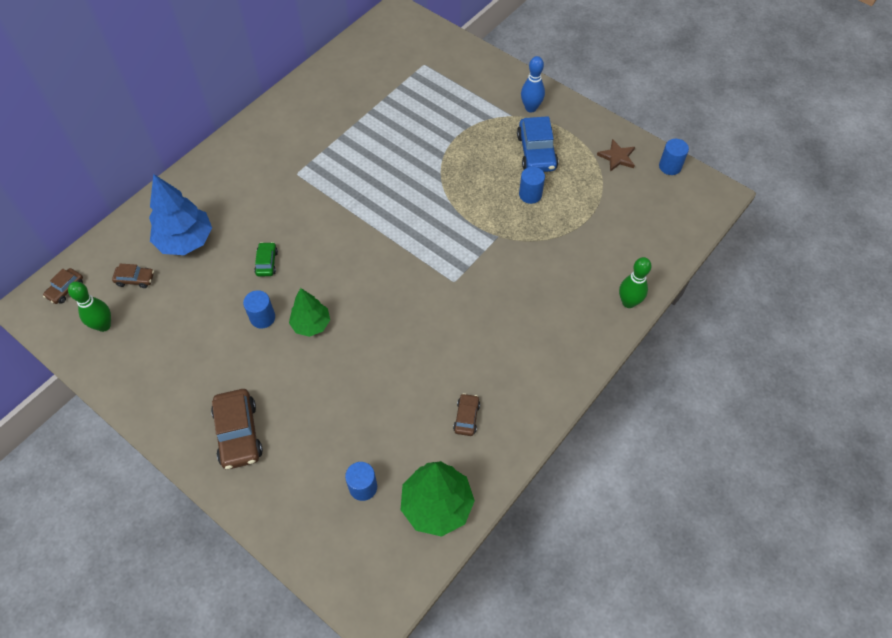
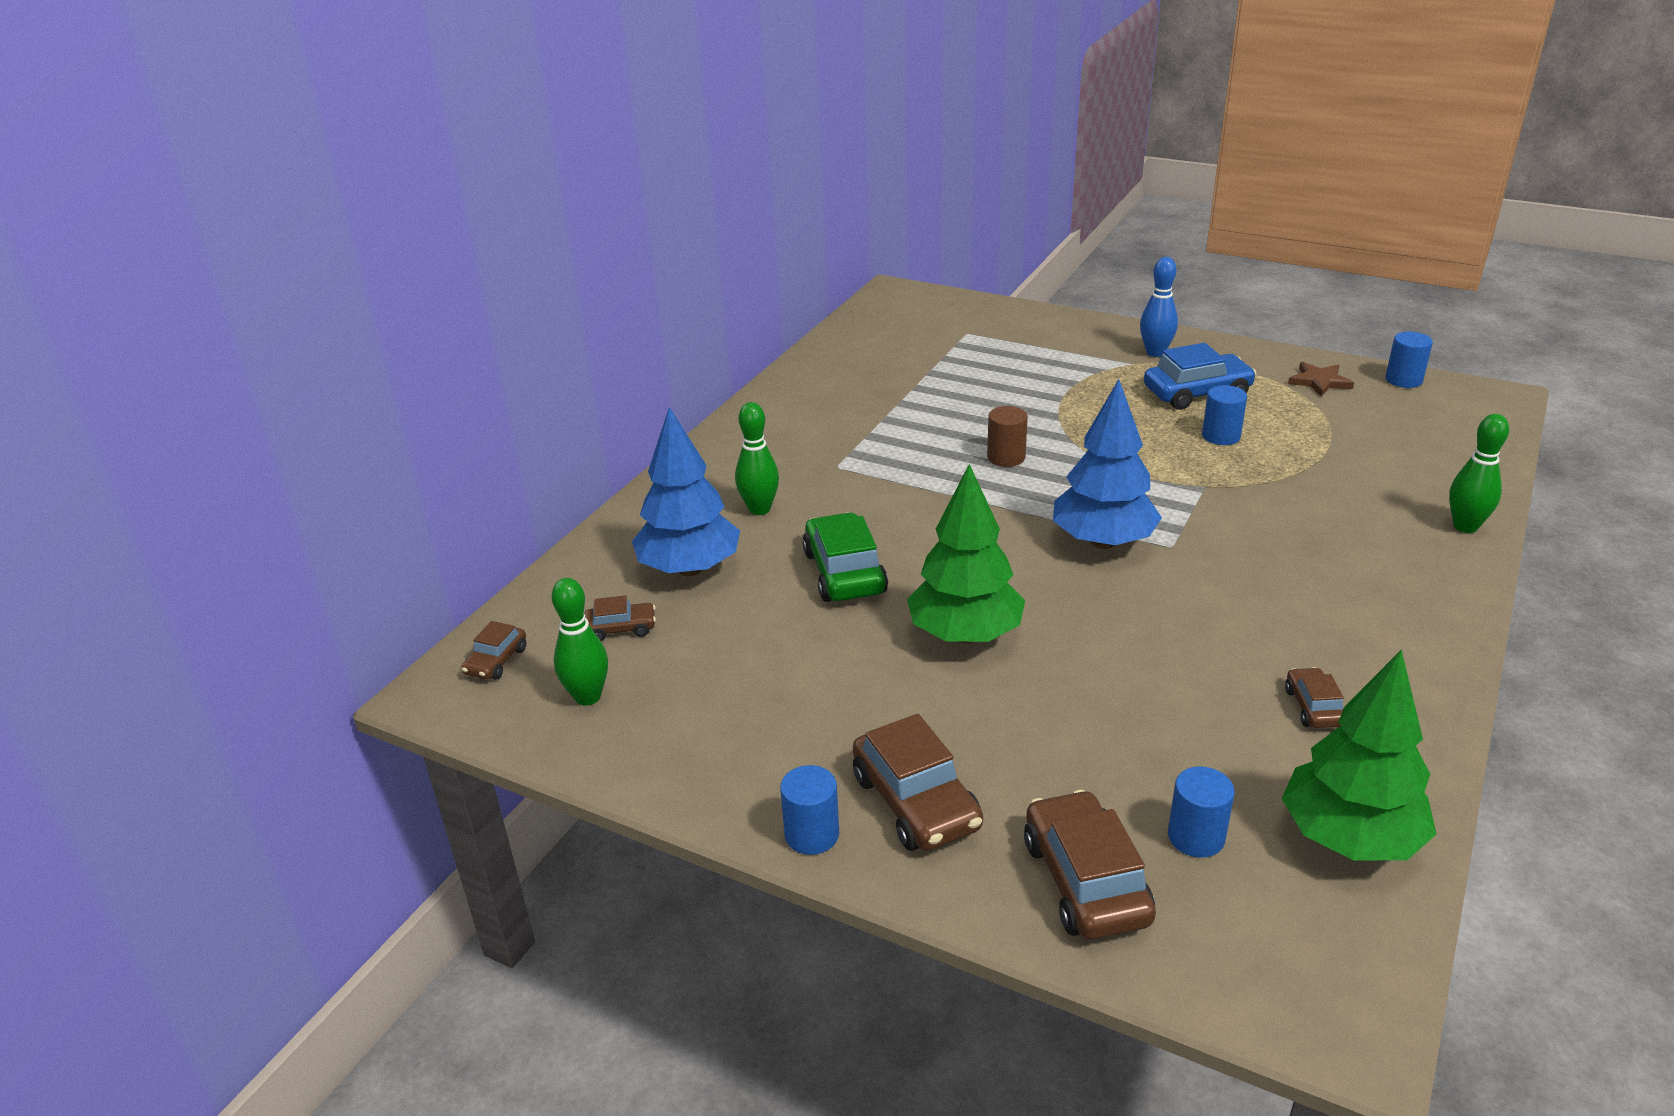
camera: 10 degrees left, 25 degrees down
blue cylinder [243,290,275,329] -> blue cylinder moved to [780,765,839,855]
green car [254,242,278,276] -> green car [803,512,888,602], size x1.86
green tree [289,288,330,337] -> green tree [907,464,1025,643], size x1.58
blue car [517,116,558,172] -> blue car turned 90 degrees counterclockwise [1144,343,1257,410]
none -> green bowling pin [735,402,779,515]
none -> brown cylinder [987,406,1028,467]
none -> brown car [1024,790,1156,940]
none -> blue tree [1053,379,1162,549]

